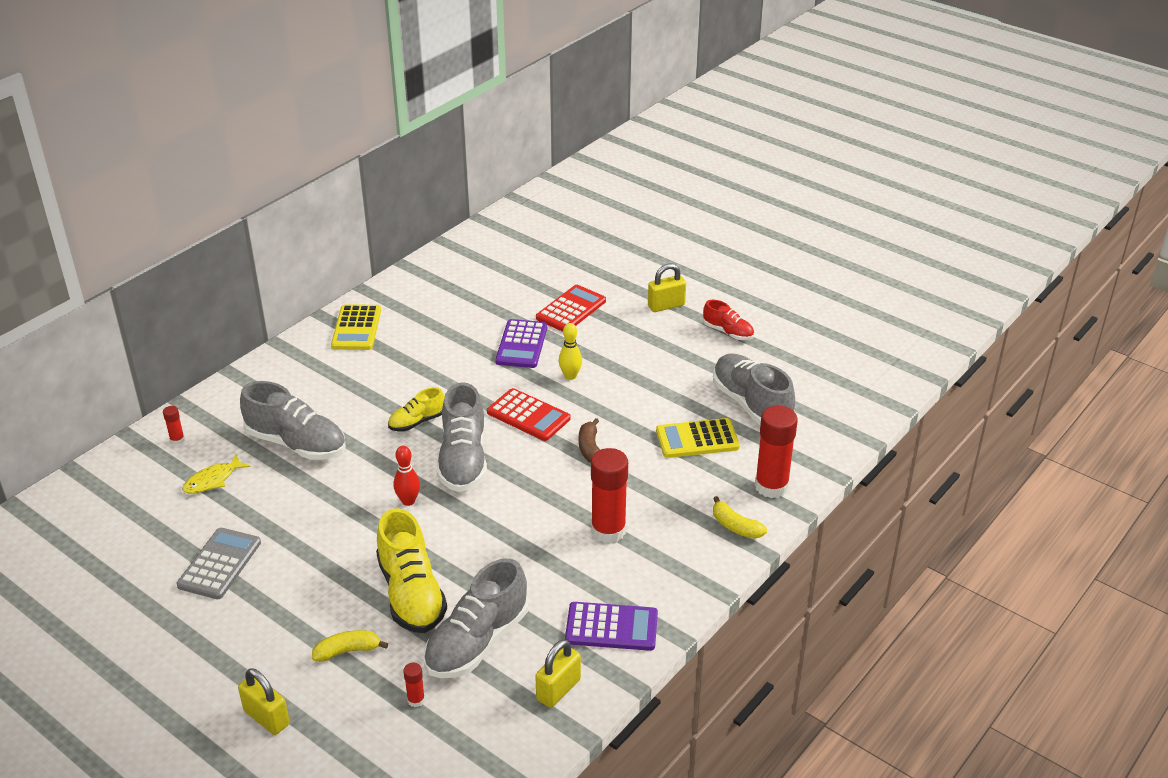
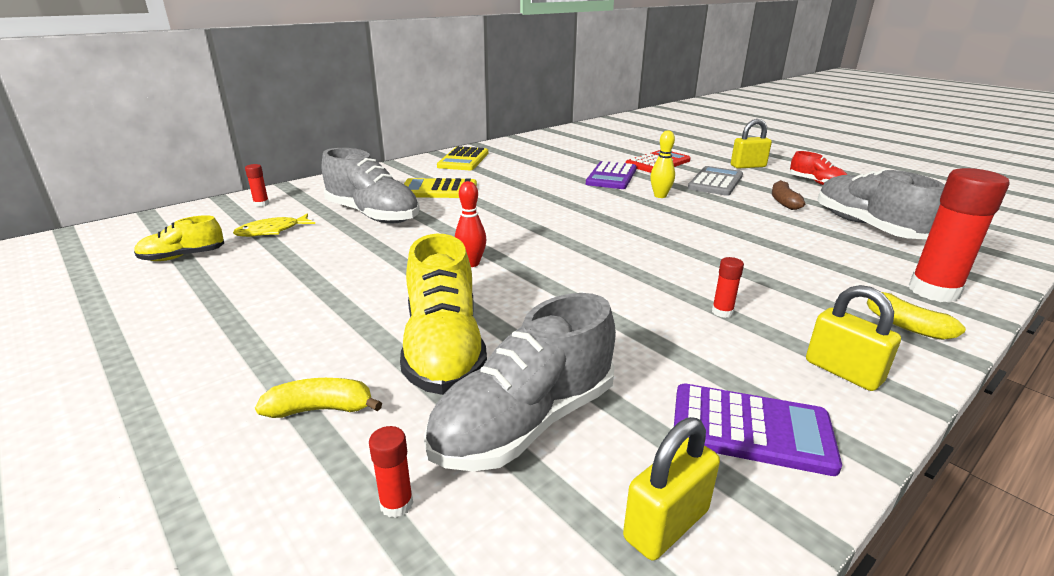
camera: 10 degrees right, 10 degrees down
grey calculator [177,528,261,599] -> grey calculator moved to [688,166,743,196]
yellow padlock [238,668,290,735] -> yellow padlock moved to [806,285,901,391]
yellow shoe [388,387,445,432] -> yellow shoe moved to [134,215,224,261]
grey shoe [437,382,487,492] -> none
red calculator [487,388,570,441] -> none
brown banana [579,418,600,463] -> brown banana moved to [772,180,805,210]
red glue stick [591,448,628,543] -> red glue stick [712,257,744,318], size x0.44
yellow calculator [656,418,740,458] -> yellow calculator moved to [404,178,477,198]

